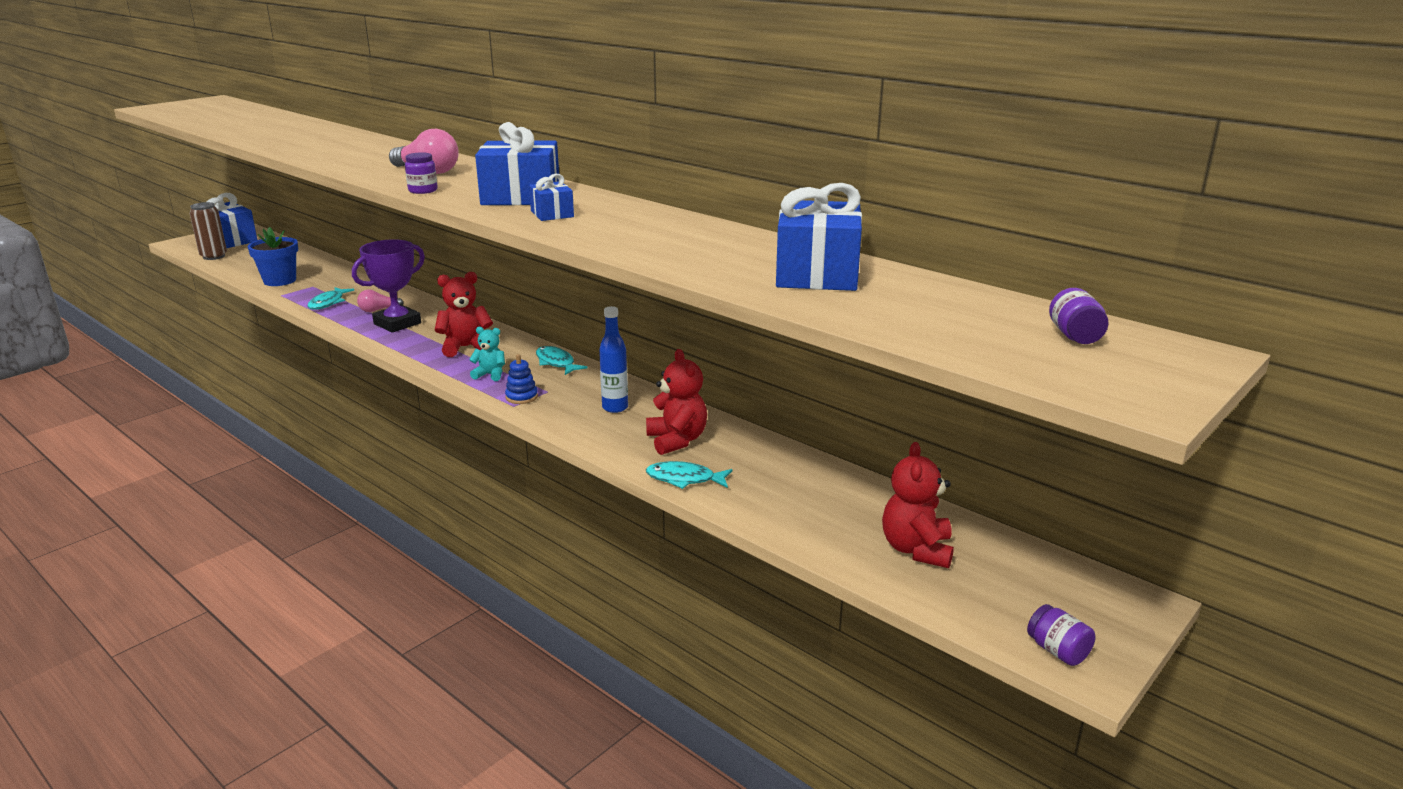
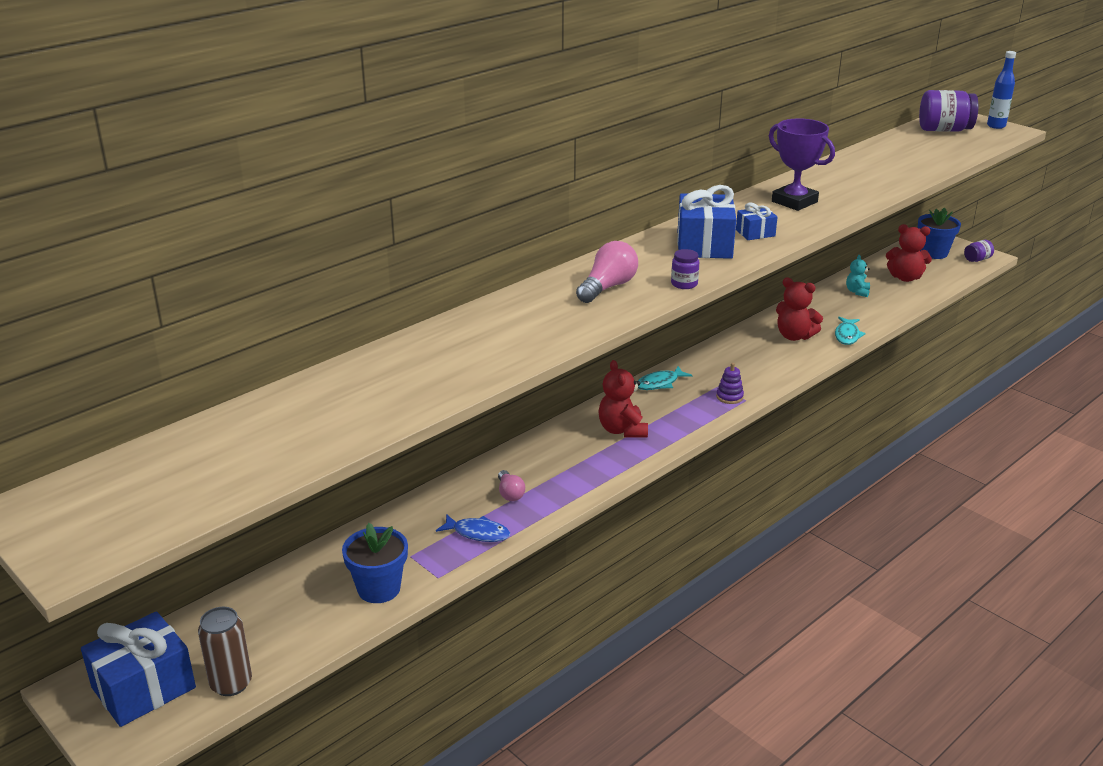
camera: 85 degrees left, 5 degrees up
turquoise fish [308,287,354,310] -> blue fish [436,514,510,542]
purple trophy [352,239,425,333] -> purple trophy moved to [769,118,835,211]
turquoise teddy bear [469,327,505,381] -> turquoise teddy bear moved to [846,255,870,297]
blue stacking toy [505,354,538,404] -> purple stacking toy [716,363,744,404]
blue bottle [599,306,628,413] -> blue bottle moved to [987,51,1016,129]
red teddy bear [646,349,707,455] -> red teddy bear turned 135 degrees counterclockwise [776,278,823,341]
blue gift [776,183,862,291] -> none
purple jar [1049,288,1108,344] -> purple jar [919,90,978,132], size x1.95
none -> blue flower pot [918,208,961,259]

